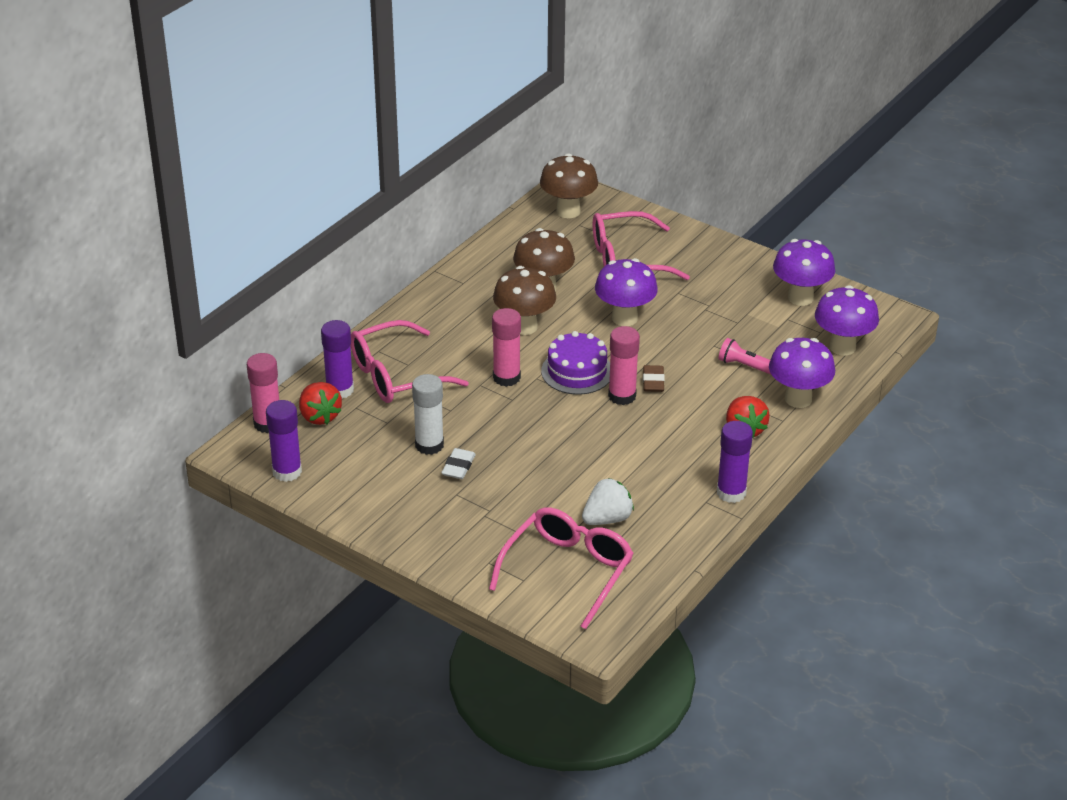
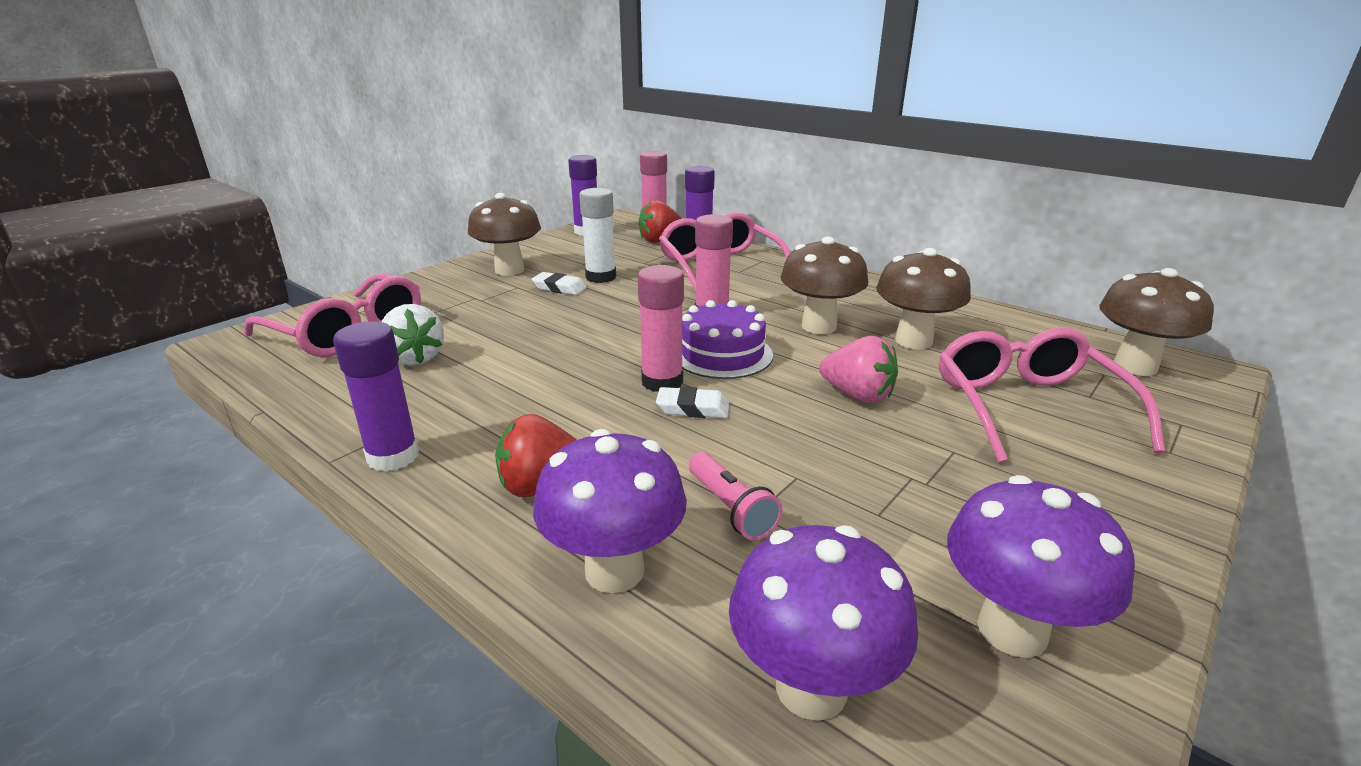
camera: 95 degrees right, 10 degrees down
purple mushroom [595,258,658,326] -> pink strawberry [819,336,898,403]
brown eraser [643,365,665,392] -> white eraser [656,387,729,418]
pink flashlight [718,338,771,375] -> pink flashlight turned 120 degrees clockwise [689,452,783,540]
none -> brown mushroom [468,193,541,276]

